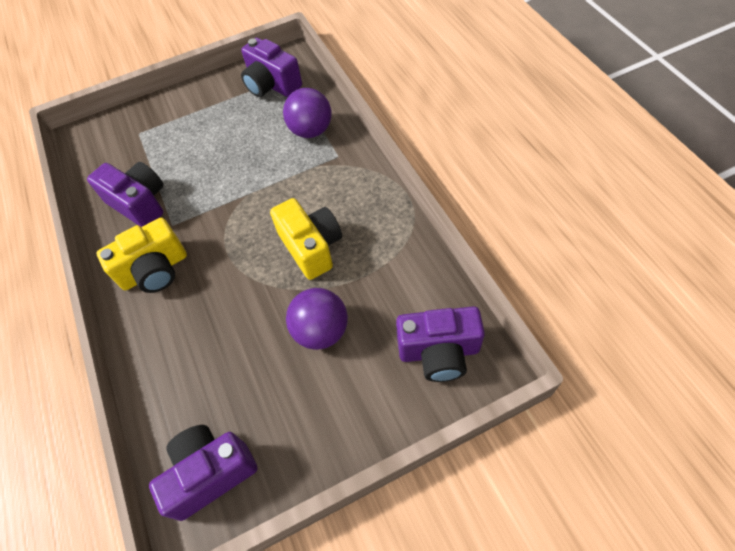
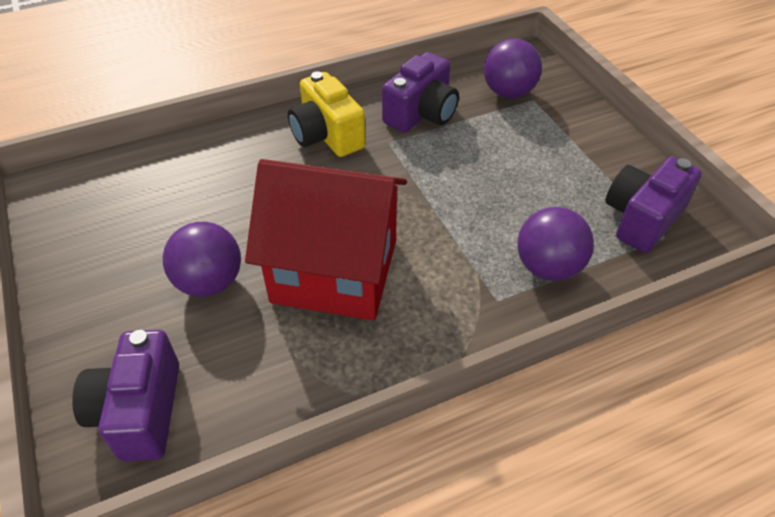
camera: 85 degrees right, 10 degrees down
purple camera [149,425,258,521] -> none
yellow camera [270,198,342,280] -> red house [245,159,407,320]
none -> purple ball [484,39,542,98]

